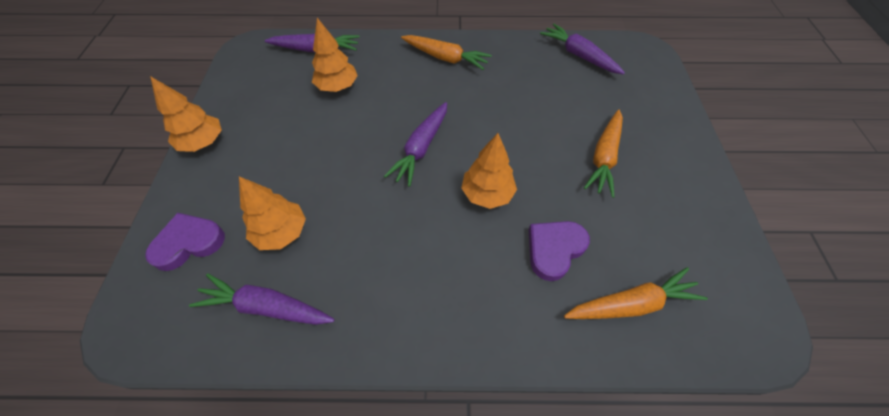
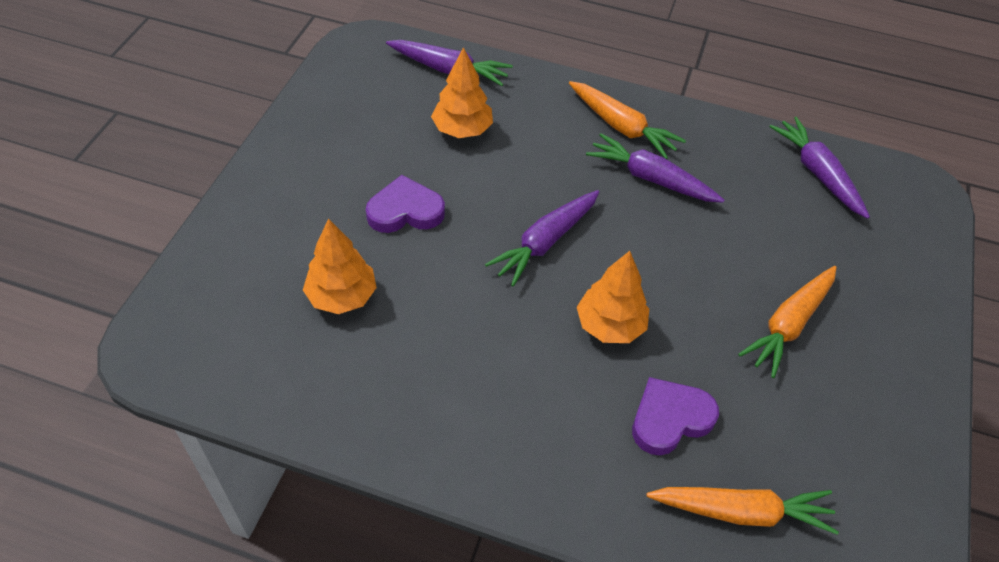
camera: 15 degrees right, 5 degrees down
purple heart [145,213,225,271] -> purple heart moved to [366,175,445,233]
orange tree [150,76,222,152] -> none
purple carrot [189,274,335,325] -> purple carrot moved to [586,133,724,203]

